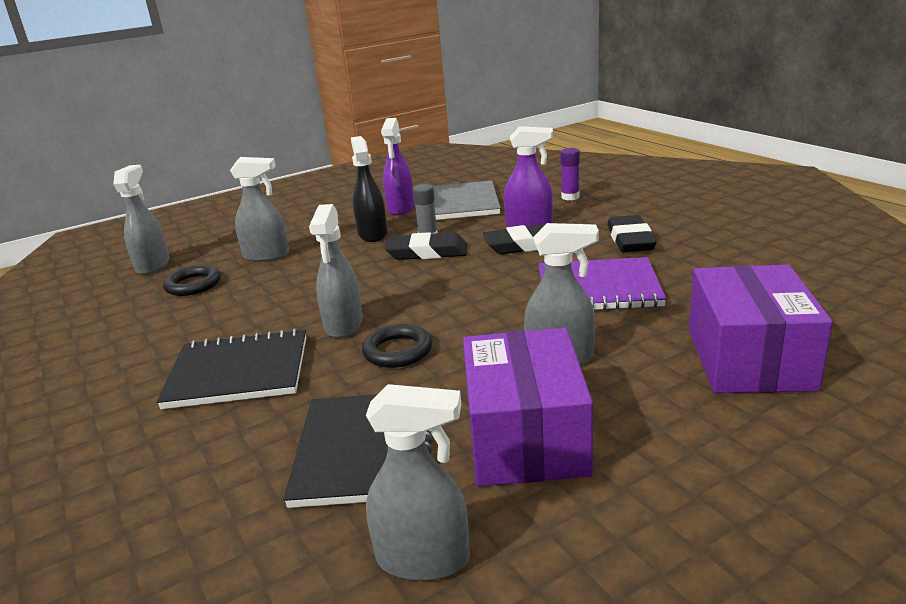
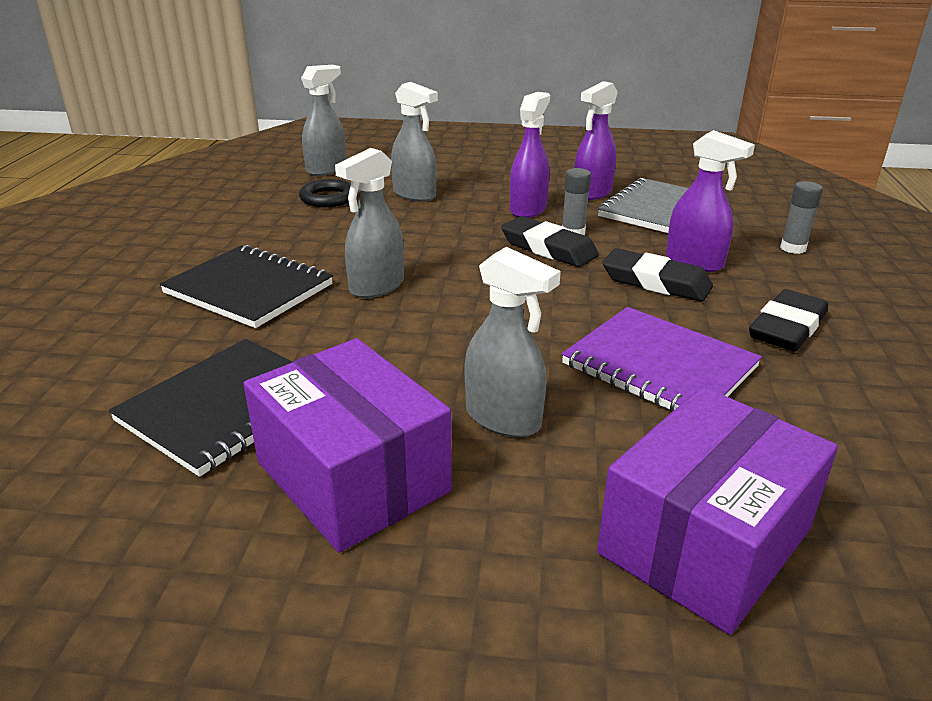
camera: 35 degrees right, 5 degrees up
black spray bottle [351,136,387,242] -> purple spray bottle [510,92,550,218]
black ring [362,324,432,368] -> none
grey spray bottle [366,384,470,581] -> none
purple box [463,328,593,486] -> purple box turned 75 degrees counterclockwise [244,338,452,552]
purple glue stick [560,148,580,200] -> grey glue stick [780,181,823,254]

